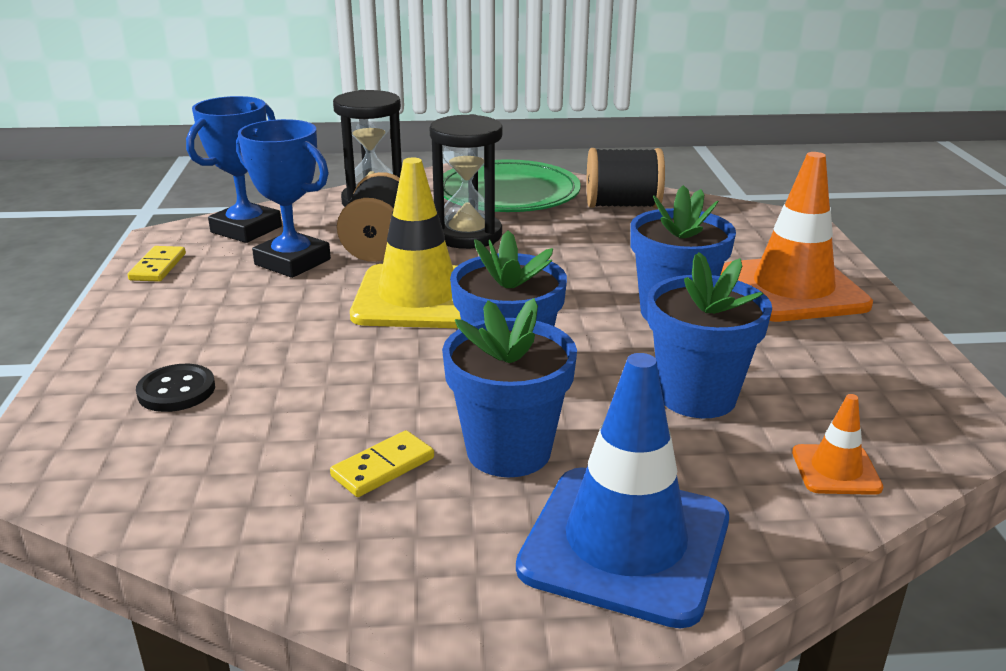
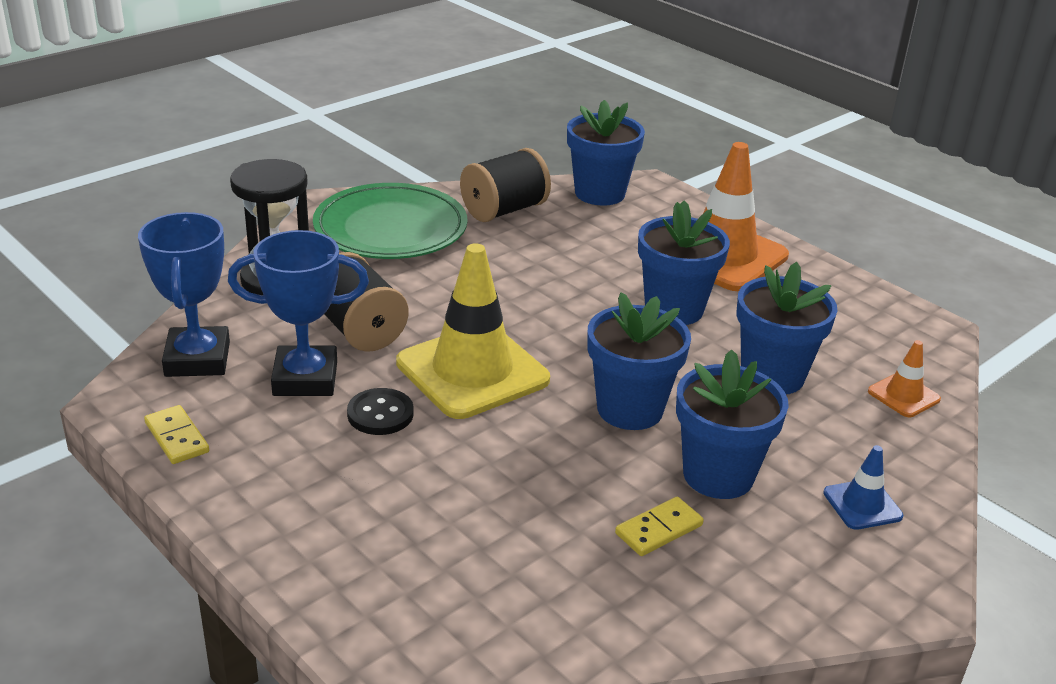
camera: 40 degrees left, 5 degrees up
black button [136,364,215,412] -> black button moved to [347,388,414,435]
yellow domino [330,430,434,497] -> yellow domino turned 45 degrees clockwise [615,497,704,556]
black hourglass [430,114,503,249] -> none
blue traffic cone [516,353,729,629] -> blue traffic cone [823,445,903,530], size x0.45
none -> blue flower pot [567,100,645,206]

